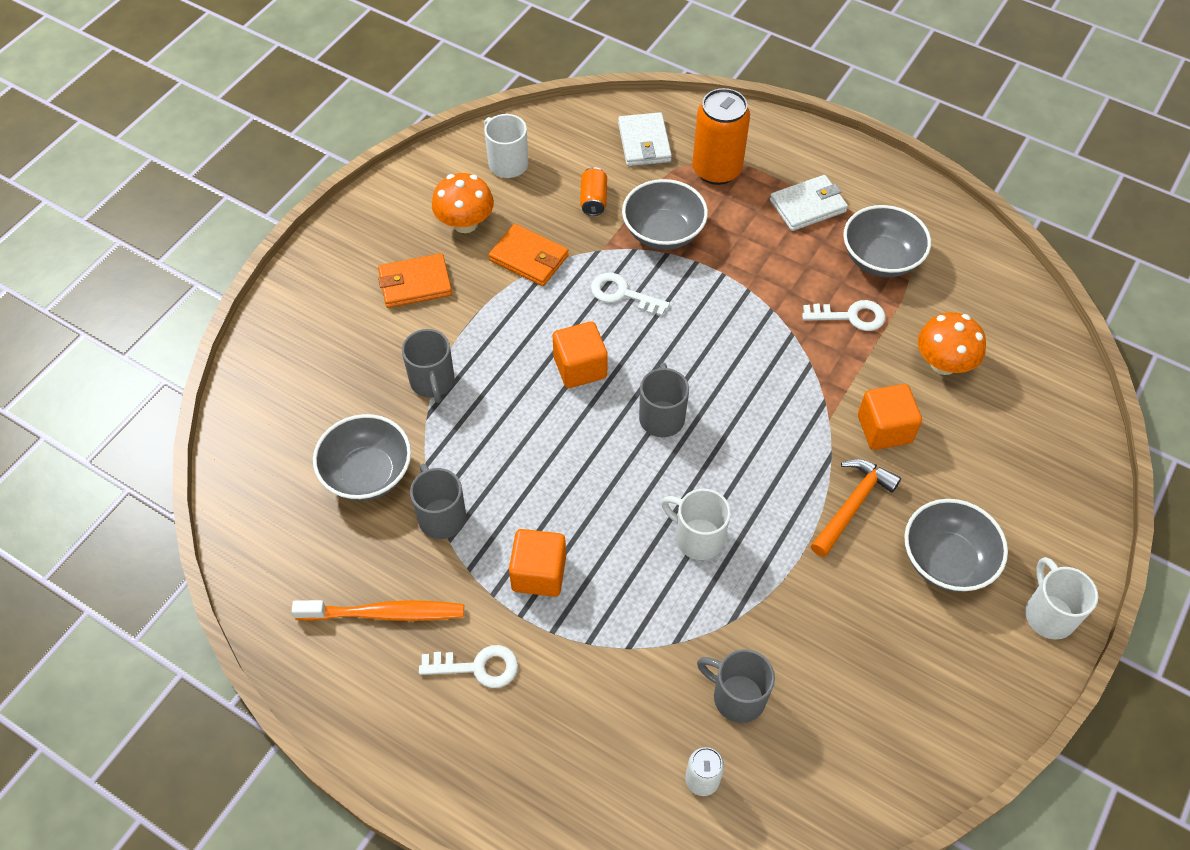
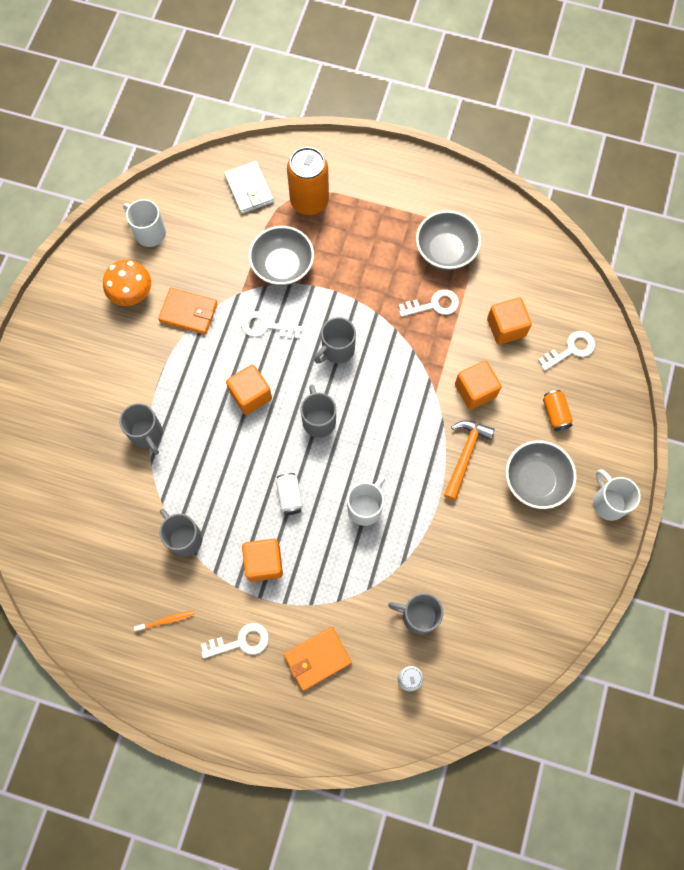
camera: 15 degrees left, 15 degrees up
orange toothbrush [292,600,464,621] -> orange toothbrush [134,611,194,632], size x0.50
grey bowl [313,414,411,501] -> none
orange wallet [378,253,452,308] -> orange wallet moved to [284,627,352,691]
orange can [580,167,607,216] -> orange can moved to [543,390,573,431]
white mug [661,489,731,560] -> white mug turned 105 degrees clockwise [347,477,385,526]
white wallet [770,175,848,231] -> none
orange mushroom [918,312,986,375] -> orange cube [487,297,532,345]
none -> white can [276,473,303,515]
none -> grey mug [314,317,356,364]
none -> white key [538,331,595,371]

